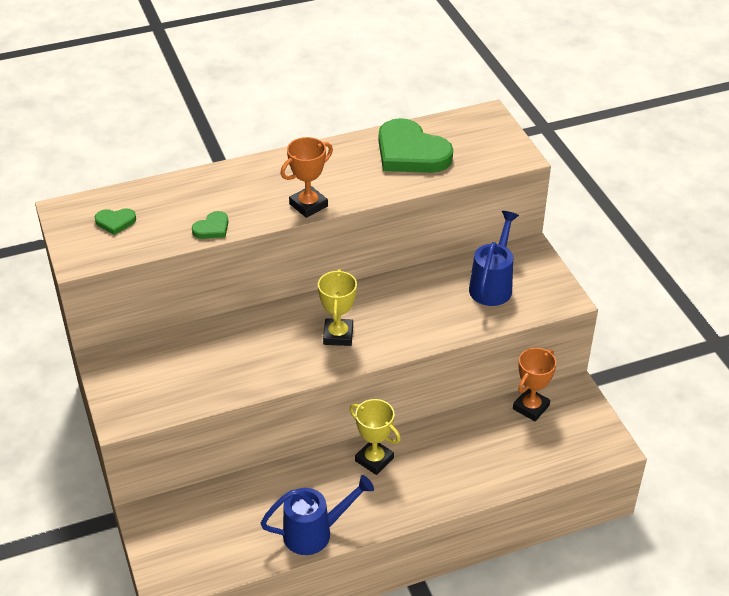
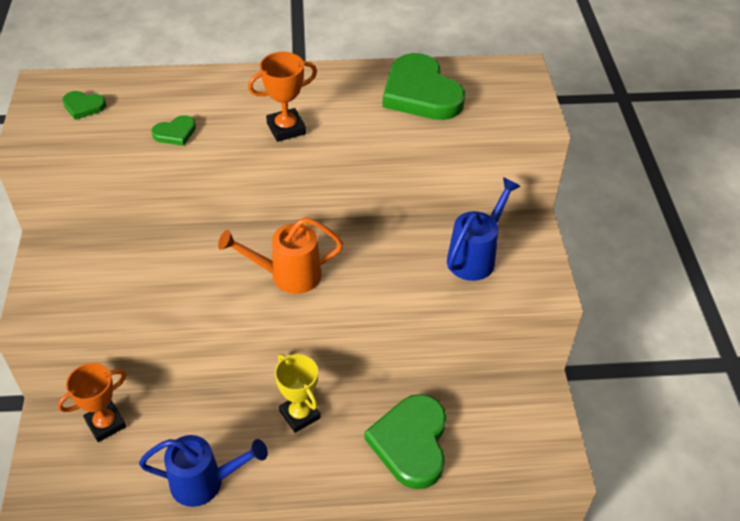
camera: 15 degrees right, 5 degrees up
yellow trophy [318,269,357,346] -> orange watering can [218,217,343,294]
orange trophy [513,348,557,421] -> orange trophy moved to [57,363,126,442]
none -> green heart [364,394,446,489]

